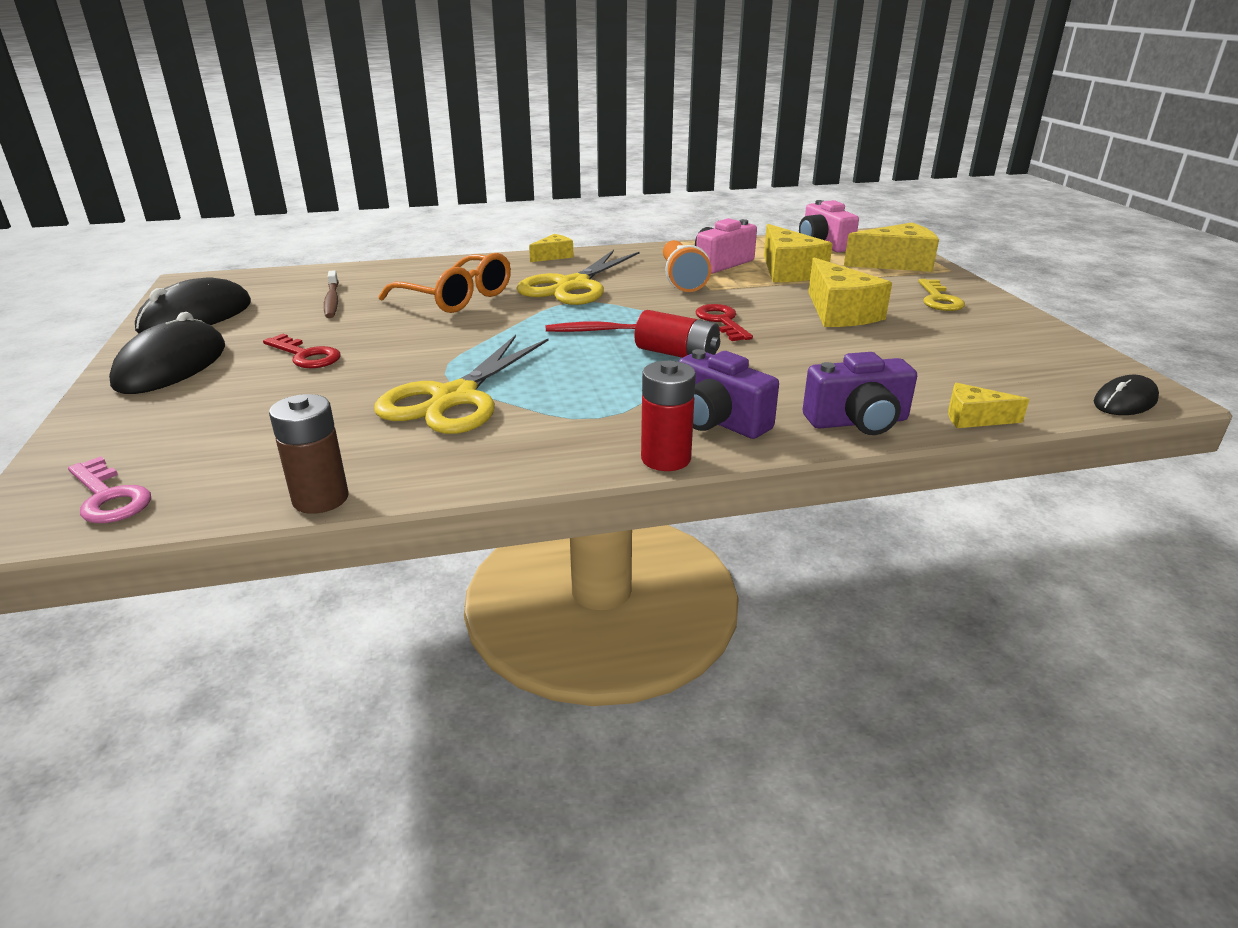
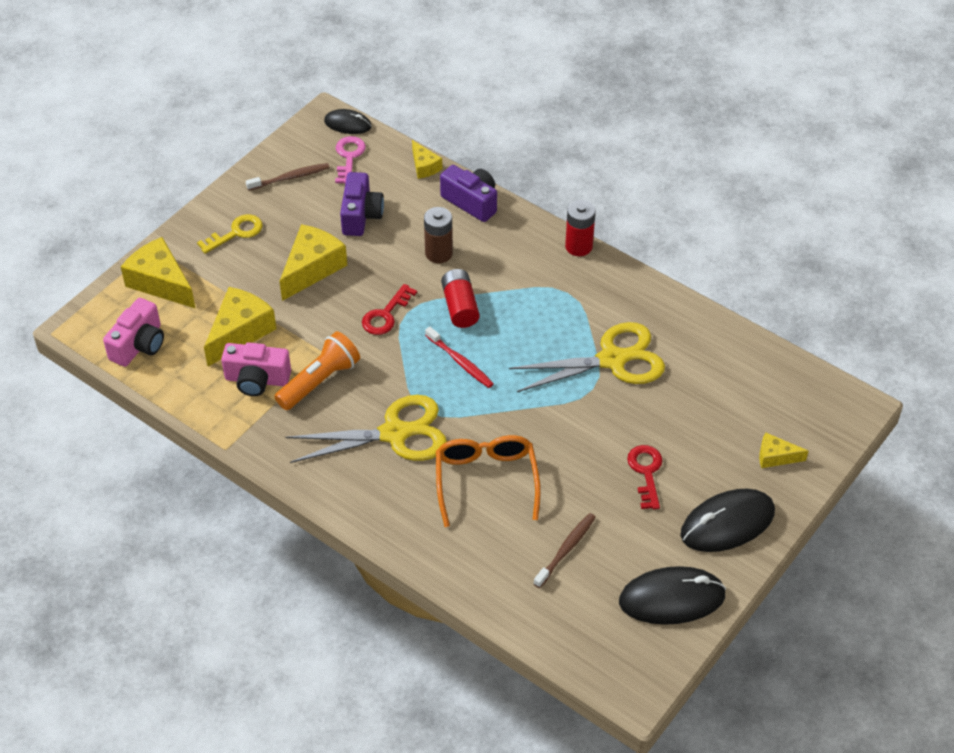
camera: 130 degrees left, 20 degrees up
pink key [68,456,151,523] -> pink key moved to [335,136,366,183]
brown battery [269,394,348,514] -> brown battery moved to [424,207,453,263]
yellow cheese [529,234,574,262] -> yellow cheese moved to [759,432,808,468]
purple camera [679,349,779,439] -> purple camera moved to [340,172,384,236]
none -> brown toothbrush [246,163,330,191]

